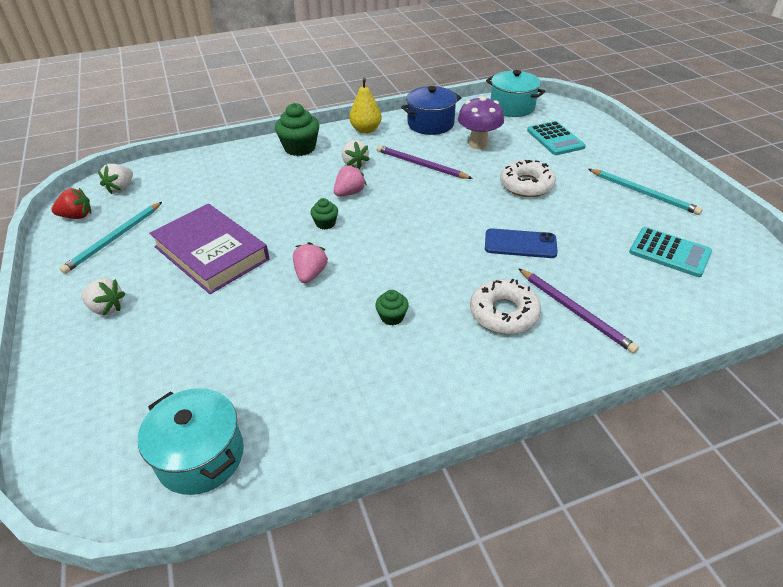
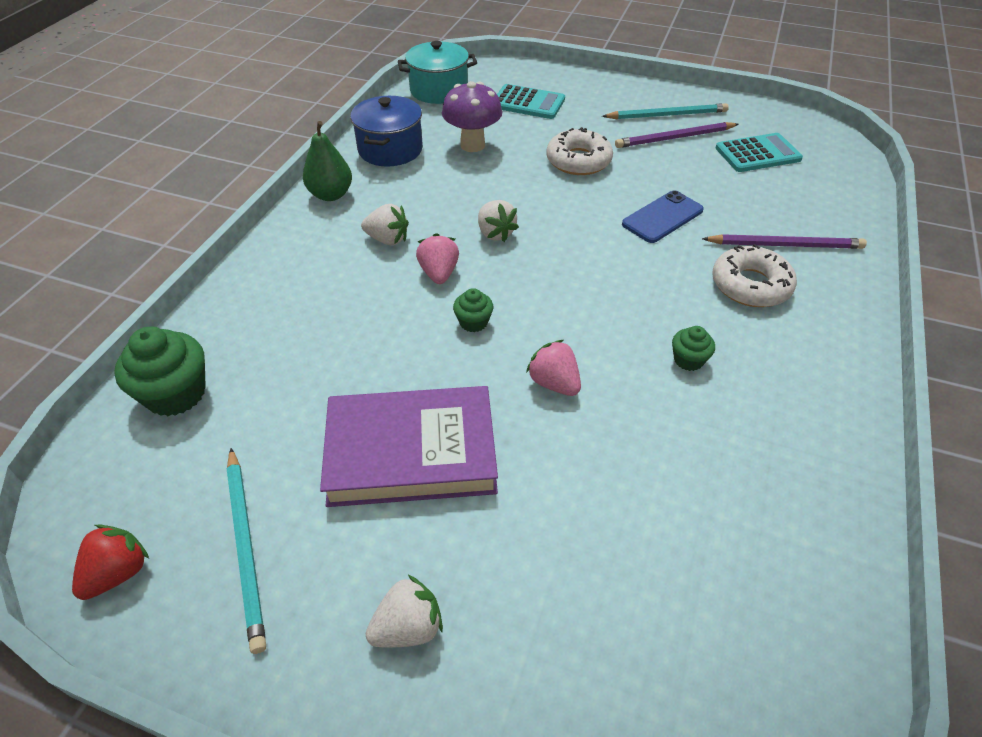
camera: 50 degrees left, 5 degrees up
white strawberry [98,164,133,194] -> white strawberry moved to [478,200,519,242]
turquoise pot [138,388,244,495] -> none
green cupcake [275,103,319,156] -> green cupcake moved to [114,327,206,416]
yellow pear [349,78,382,134] -> green pear [303,121,352,201]
purple pencil [377,145,473,179] -> purple pencil moved to [615,122,739,148]

